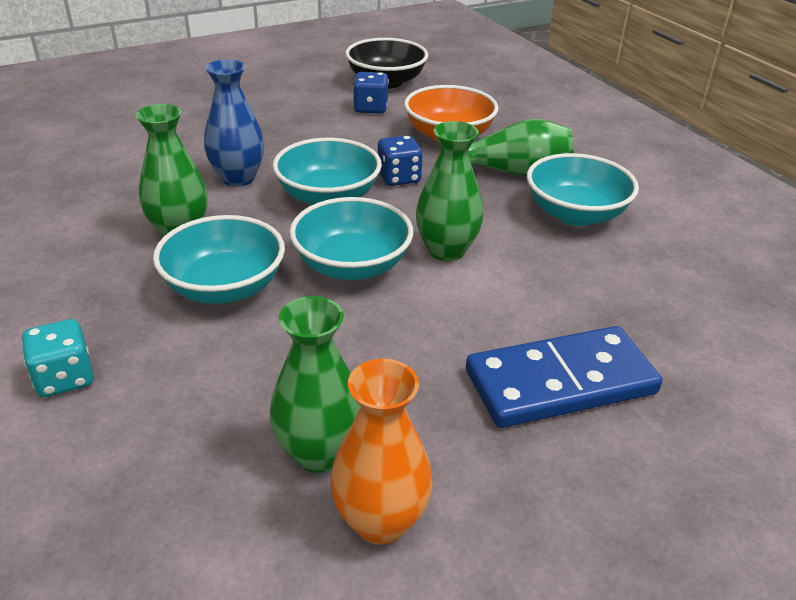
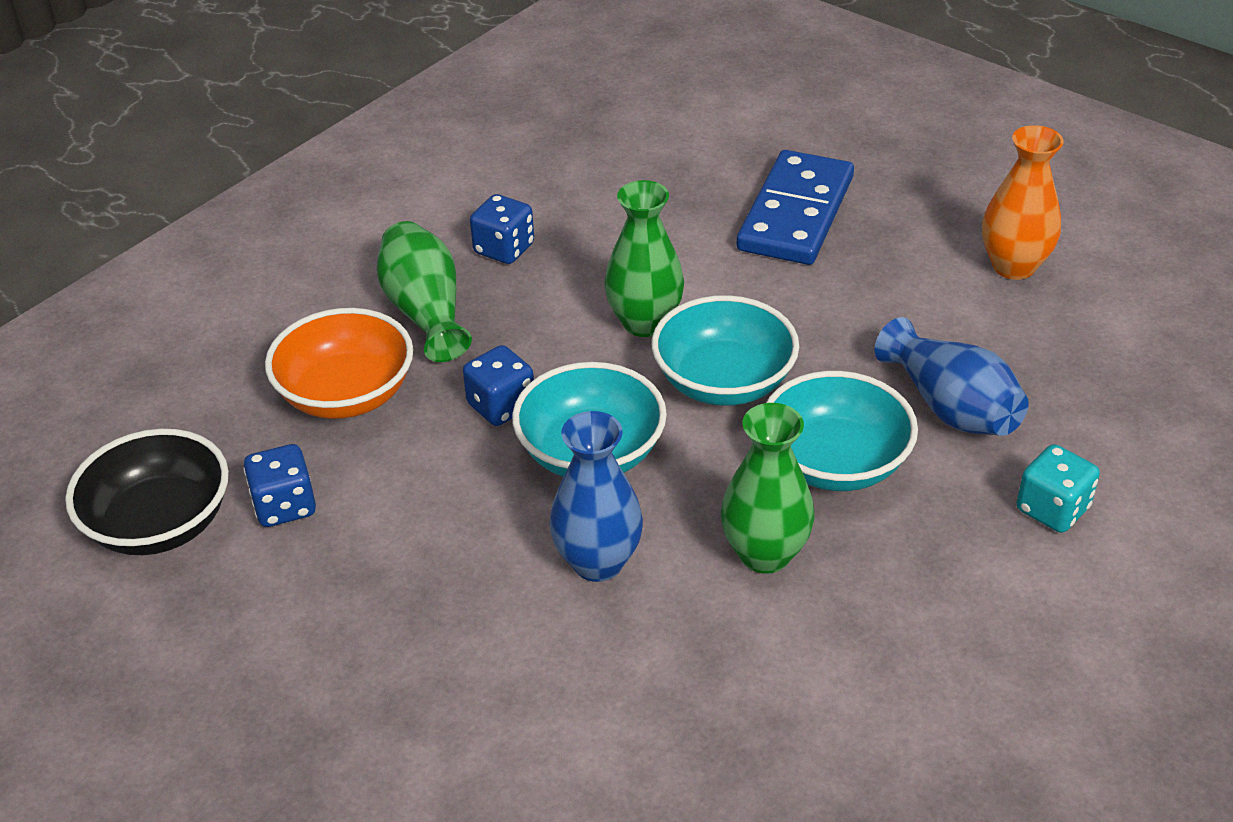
camera: 110 degrees left, 5 degrees up
green vase [270,296,361,473] -> none
blue domino [466,326,662,428] -> blue domino turned 60 degrees clockwise [736,150,854,265]
turquoise bowl [527,153,639,226] -> blue dice [470,194,534,264]
none -> blue vase [875,317,1029,436]

